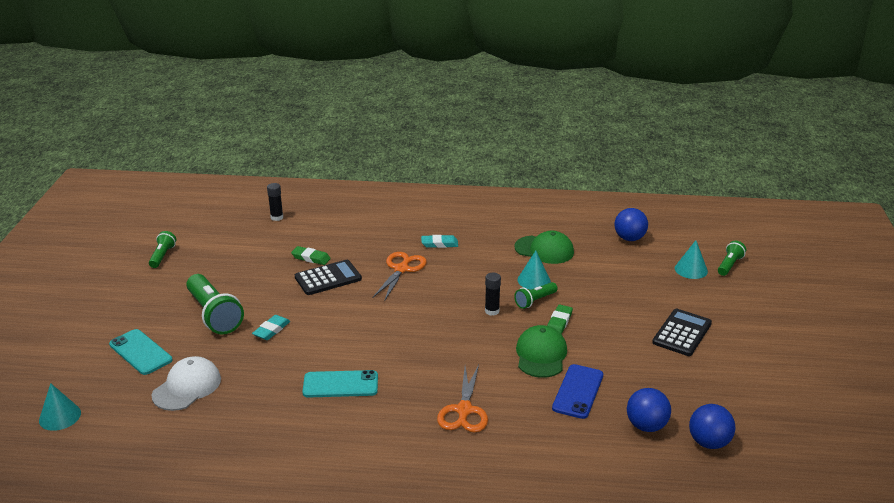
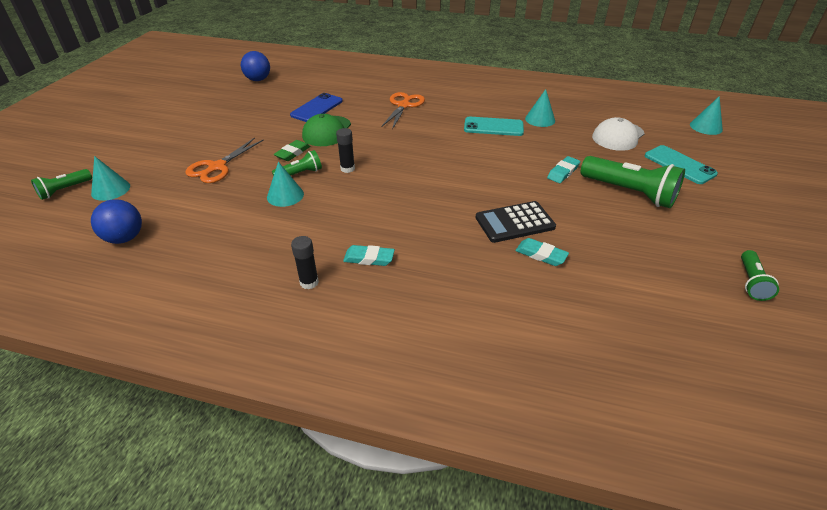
camera: 170 degrees left, 10 degrees up
green flashlight [186,274,244,334] -> green flashlight turned 150 degrees clockwise [581,156,685,208]
black glue stick [267,183,283,221] -> black glue stick moved to [291,236,319,289]
green eraser [291,246,331,265] -> turquoise eraser [515,238,569,266]
orange scissors [373,252,427,302] -> orange scissors moved to [185,138,263,183]
green cap [514,231,574,264] -> none
blue ball [627,388,671,432] -> none
black calculator [652,309,712,356] -> none
none -> turquoise cone [525,89,555,127]

